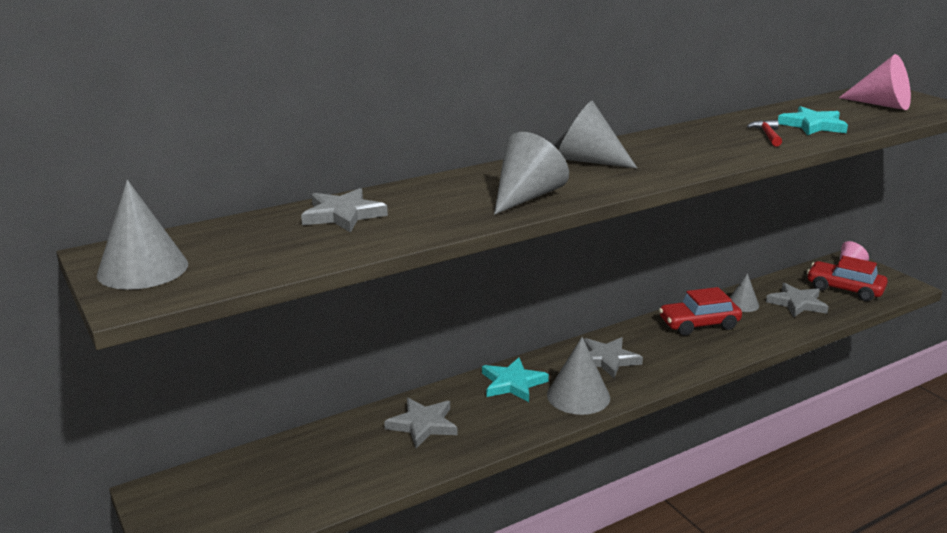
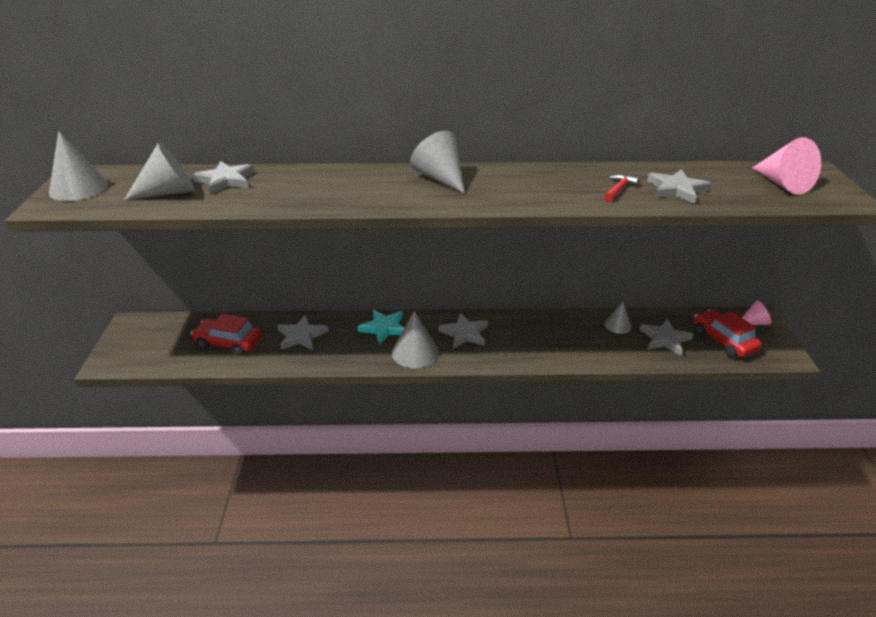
camera: 30 degrees right, 10 degrees up
grey cone [494,132,569,215] -> grey cone moved to [124,142,195,200]
red car [659,287,742,336] -> red car moved to [191,313,262,356]
turquoise star [778,106,848,135] -> grey star [647,169,711,204]

